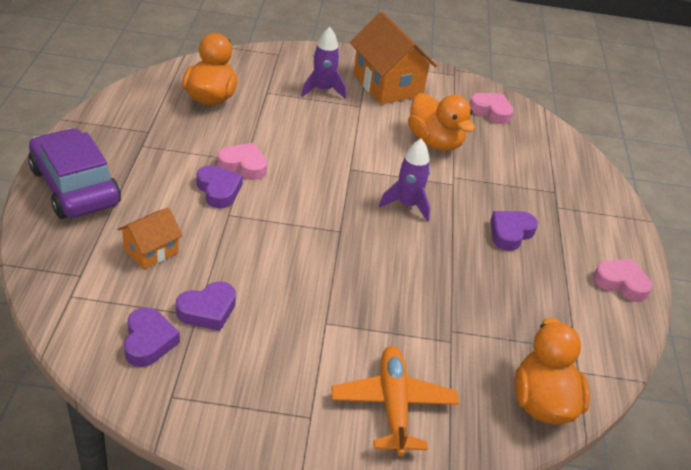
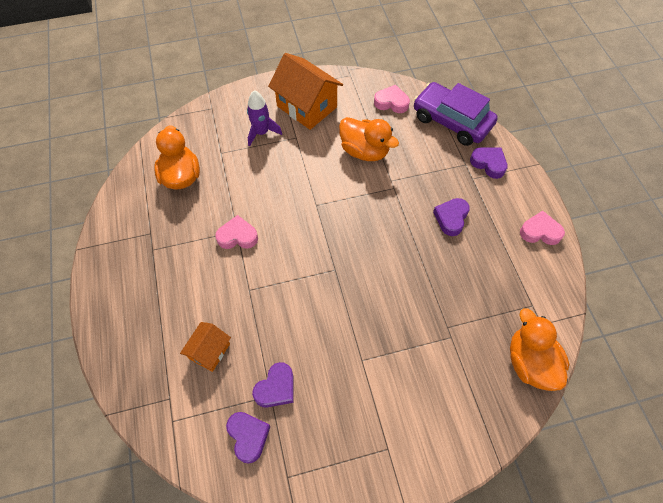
camera: 15 degrees left, 20 degrees up
purple car [28,128,121,219] -> purple car moved to [414,82,498,146]
purple heart [196,165,243,208] -> purple heart moved to [470,147,508,179]
orange plane [332,346,459,456] -> none
purple rocket [379,139,430,222] -> none

